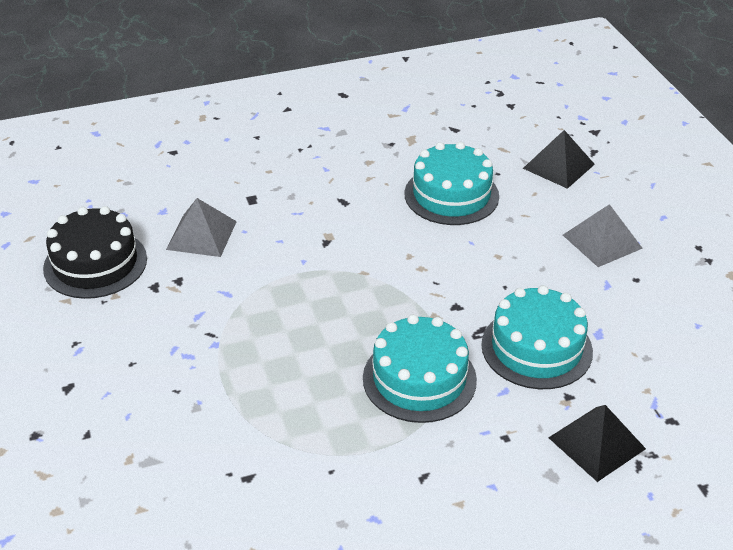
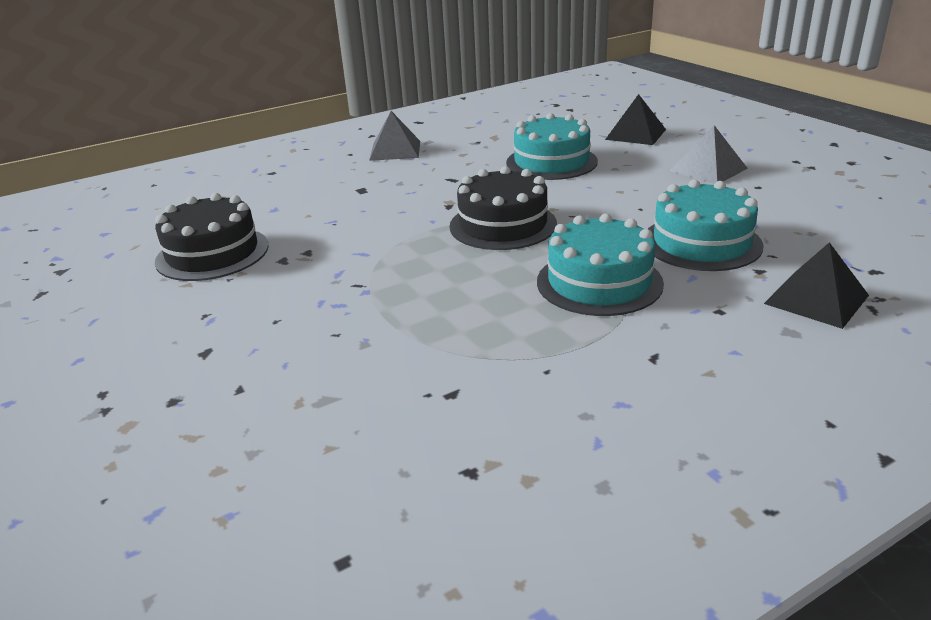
camera: 10 degrees left, 10 degrees down
grey pyramid [166,198,237,257] -> grey pyramid moved to [369,111,420,161]
none -> black cake [449,166,557,250]

